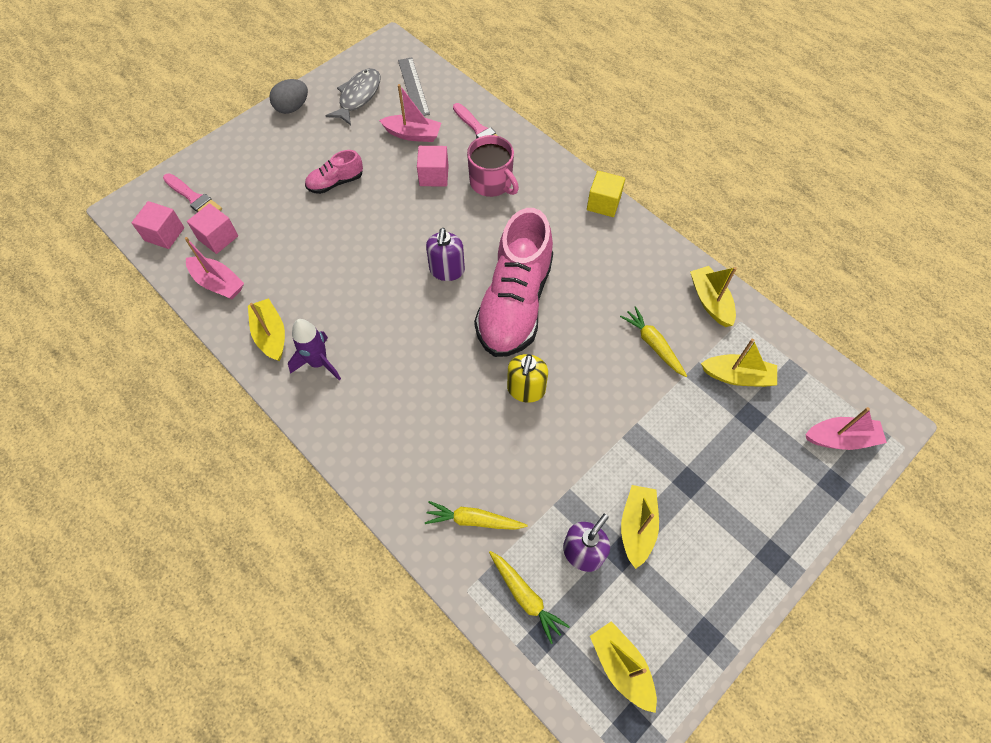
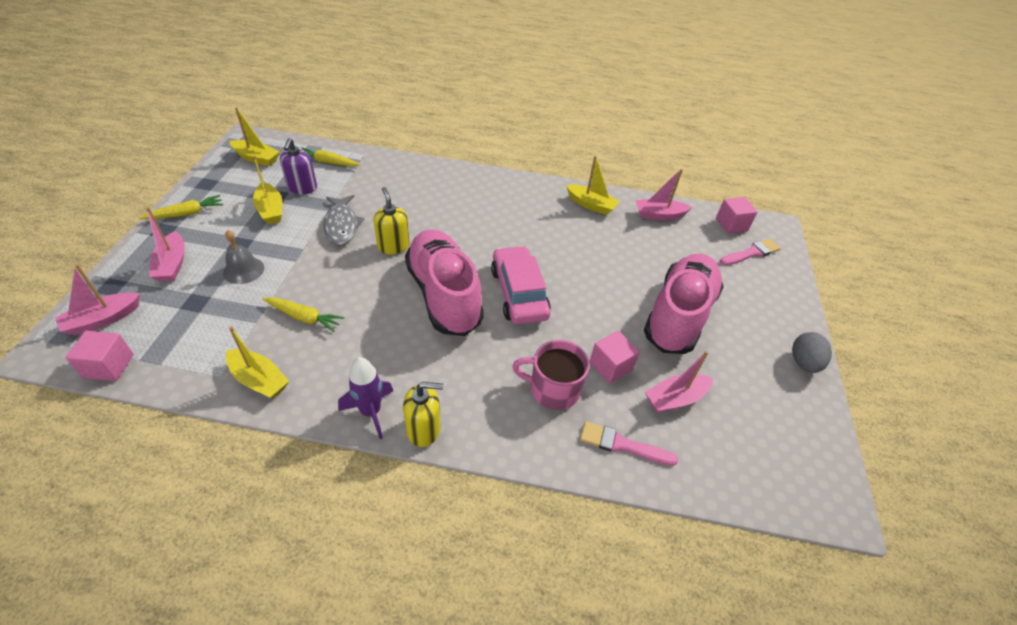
camera: 140 degrees right, 15 degrees down
pink brush [163,173,222,212] -> pink brush turned 150 degrees clockwise [720,239,781,266]
pink cube [187,203,238,254] -> pink cube moved to [66,331,134,381]
purple rocket [288,319,341,380] -> purple rocket moved to [338,357,393,439]
pink shoe [305,150,363,194] -> pink shoe [644,253,724,354], size x2.17
grey fish [326,68,380,125] -> grey fish moved to [324,195,364,246]
grey ruler [398,57,430,116] -> none
yellow carrot [425,501,528,530] -> yellow carrot moved to [139,195,223,219]
purple soap dispenser [426,228,465,281] -> pink car [491,246,551,325]
yellow cube [587,171,625,217] -> yellow soap dispenser [403,382,443,447]
yellow boat [701,339,777,387] -> none
none -> pink boat [146,207,185,282]
none -> grey bell [223,230,264,284]

